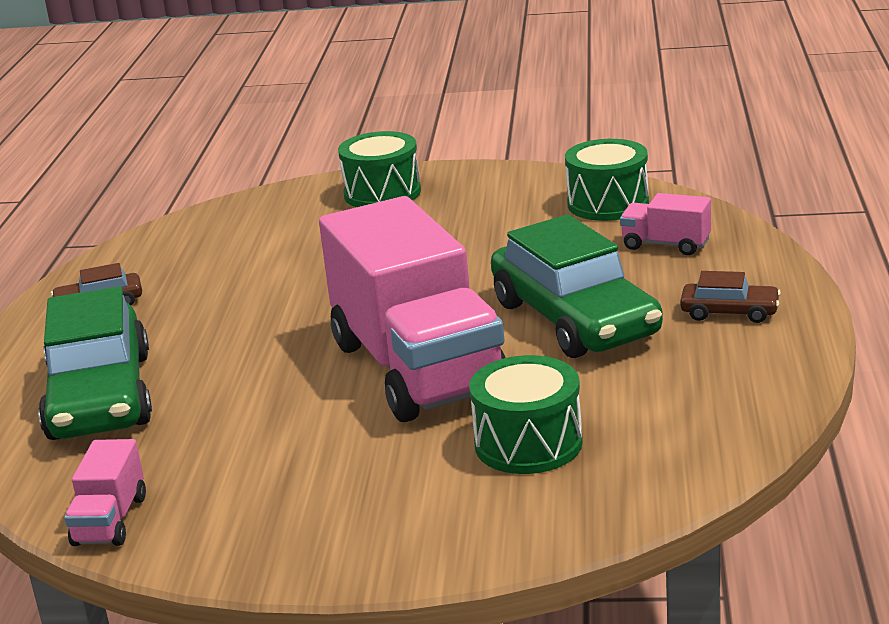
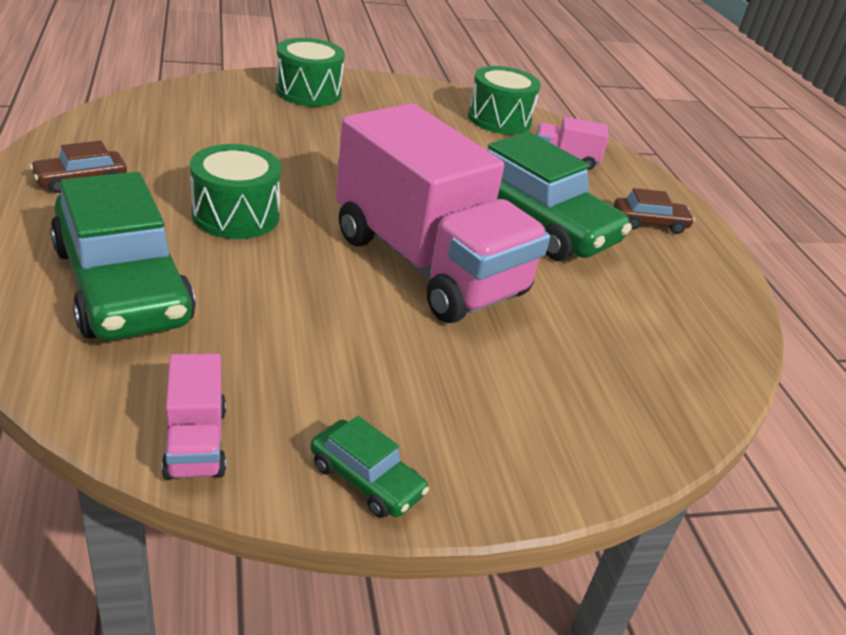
camera: 25 degrees left, 10 degrees up
green drum [469,355,583,474] -> green drum moved to [190,144,281,239]
none -> green car [310,416,429,518]

